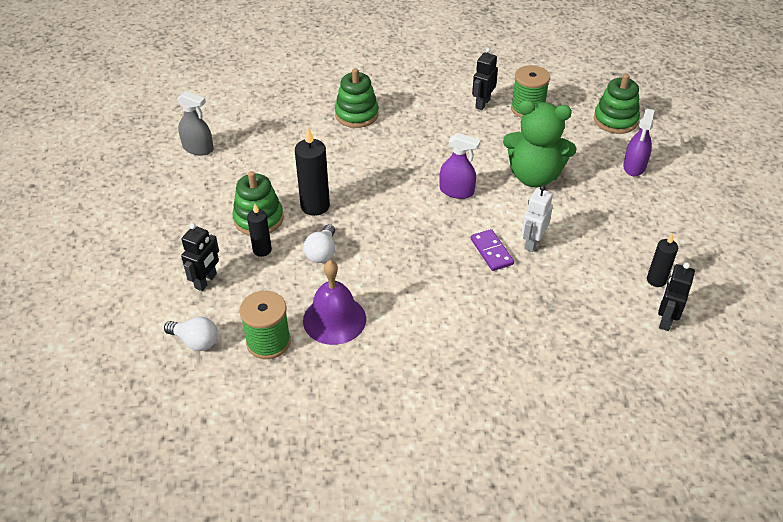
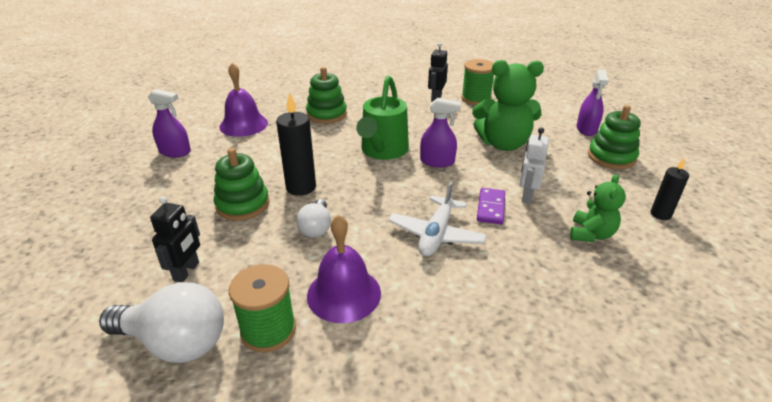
camera: 10 degrees left, 10 degrees down
white light bulb [164,317,218,351] -> white light bulb [99,282,224,363], size x1.75
grey spray bottle [177,91,214,155] -> purple spray bottle [148,89,191,157]
black candle [247,204,272,257] -> none
purple domino [471,229,514,271] -> purple domino turned 45 degrees clockwise [477,188,505,224]
green stacking toy [594,74,640,134] -> green stacking toy moved to [588,105,641,169]
black robot [658,263,695,331] -> none
none -> purple bell [219,63,268,137]
none -> green watering can [356,75,409,160]
none -> white plane [388,181,487,257]
none -> green teddy bear [570,174,626,242]

